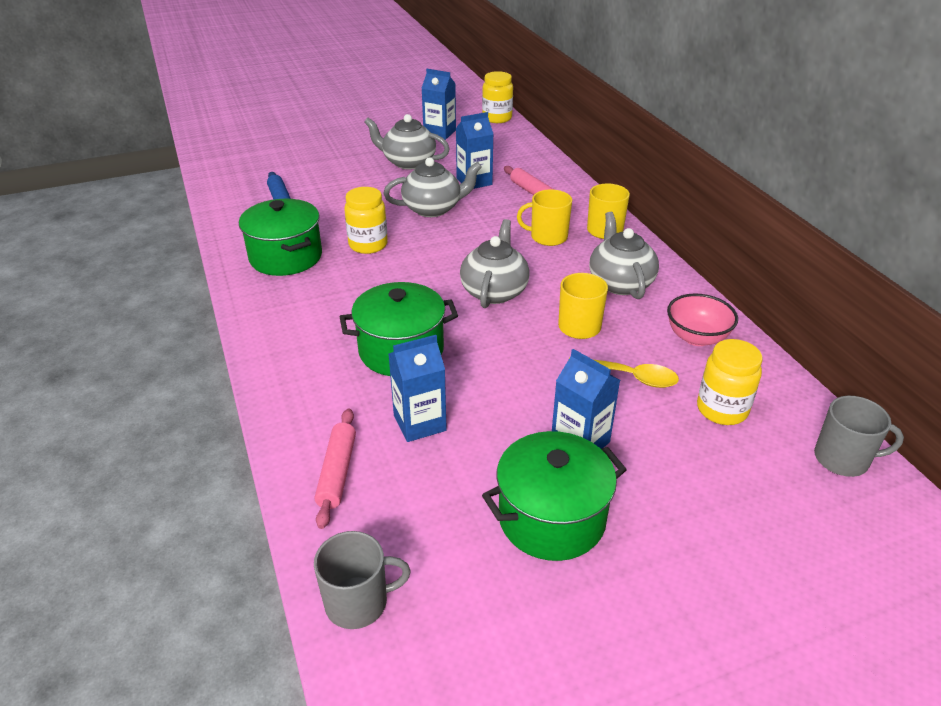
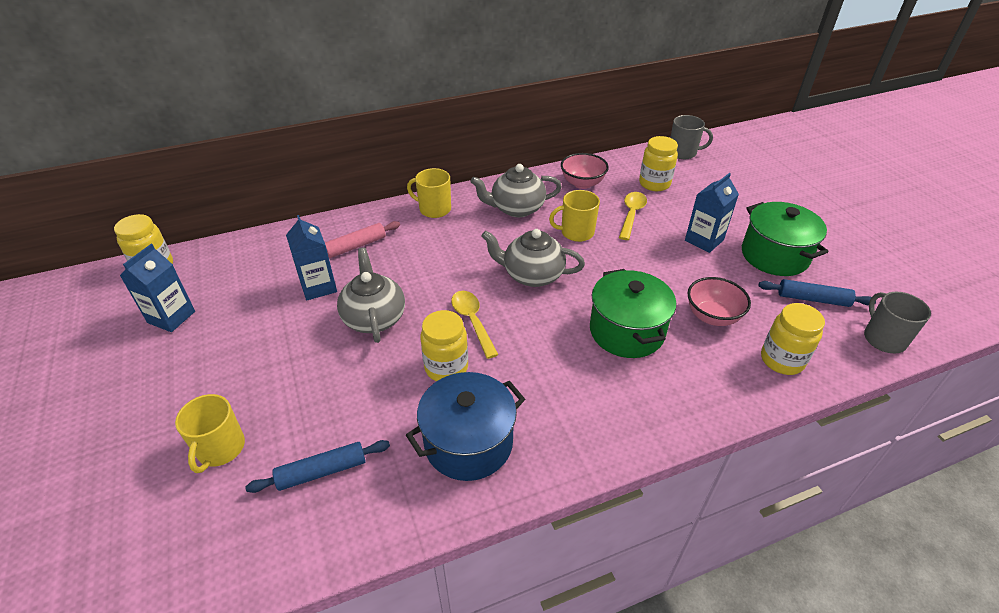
camera: 90 degrees left, 5 degrees up
green pot [239,199,322,276] -> blue pot [406,372,525,481]
pink rolling pin [315,408,356,529] -> yellow jar [761,303,825,375]
grey teapot [364,114,450,170] -> none
blue carton [388,335,447,442] -> pink bowl [688,277,751,326]
yellow mug [517,189,572,246] -> yellow mug moved to [175,394,245,473]
grey mug [814,396,904,477] -> grey mug turned 90 degrees clockwise [670,115,713,159]
none -> yellow spoon [451,291,499,359]
none -> blue rolling pin [758,279,876,307]

